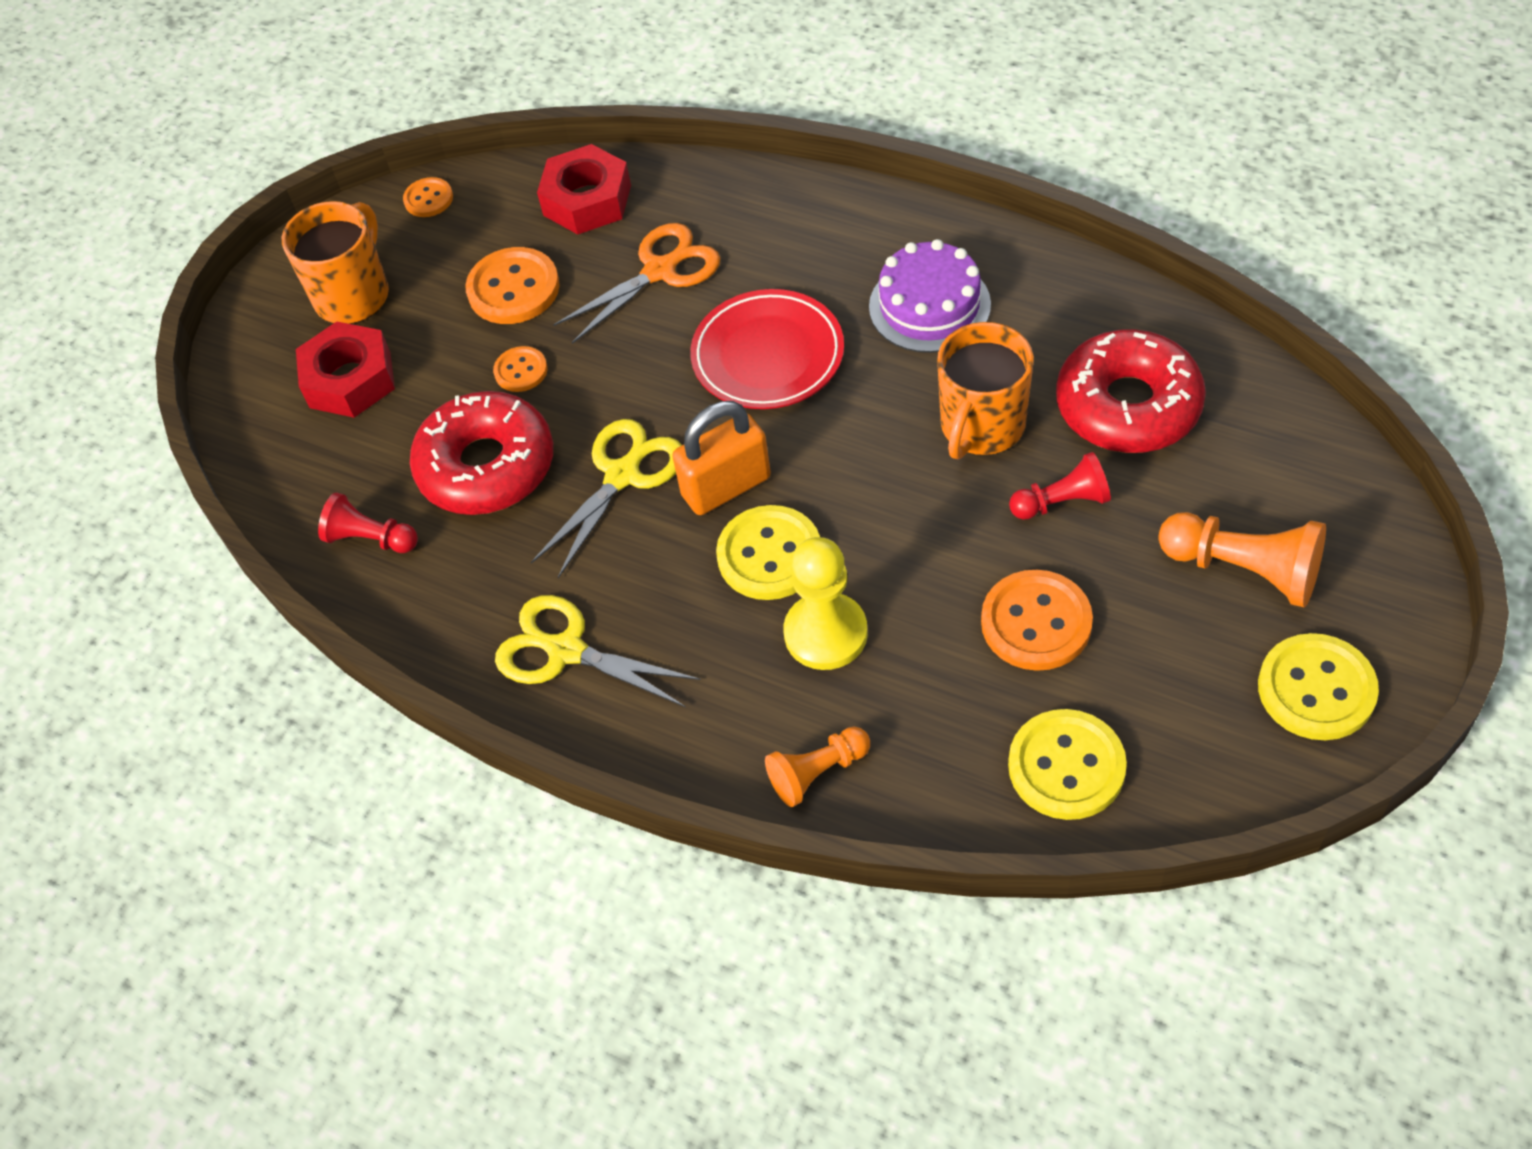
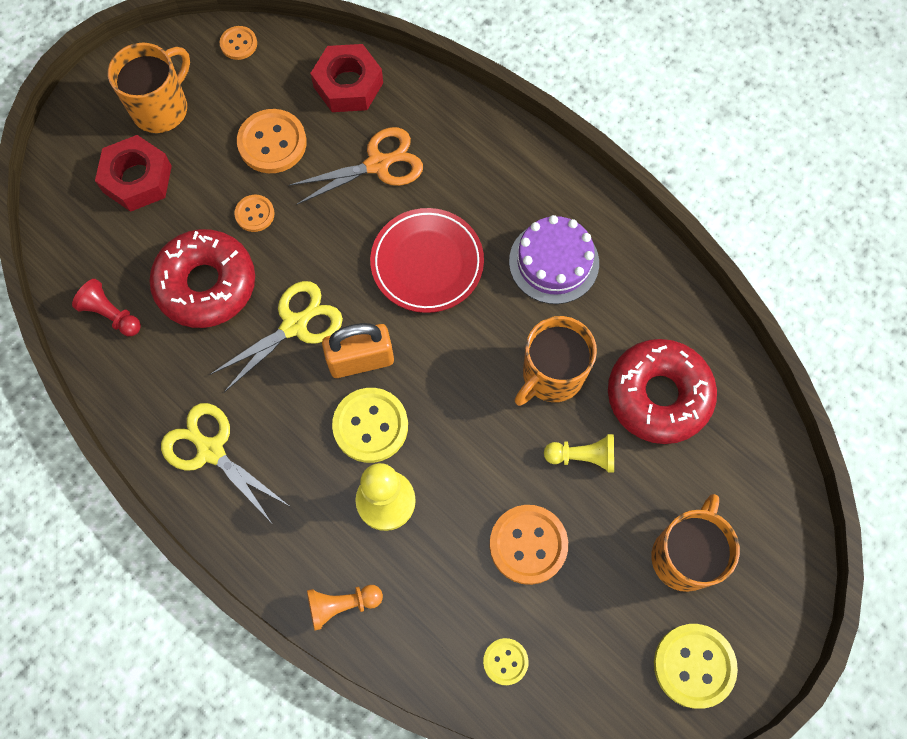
camera: 10 degrees right, 15 degrees up
yellow button [1008,709,1127,820] -> yellow button [483,638,529,685], size x0.56
red pawn [1009,452,1111,520] -> yellow pawn [544,434,614,473]
orange pawn [1158,512,1326,607] -> orange mug [651,494,740,592]

